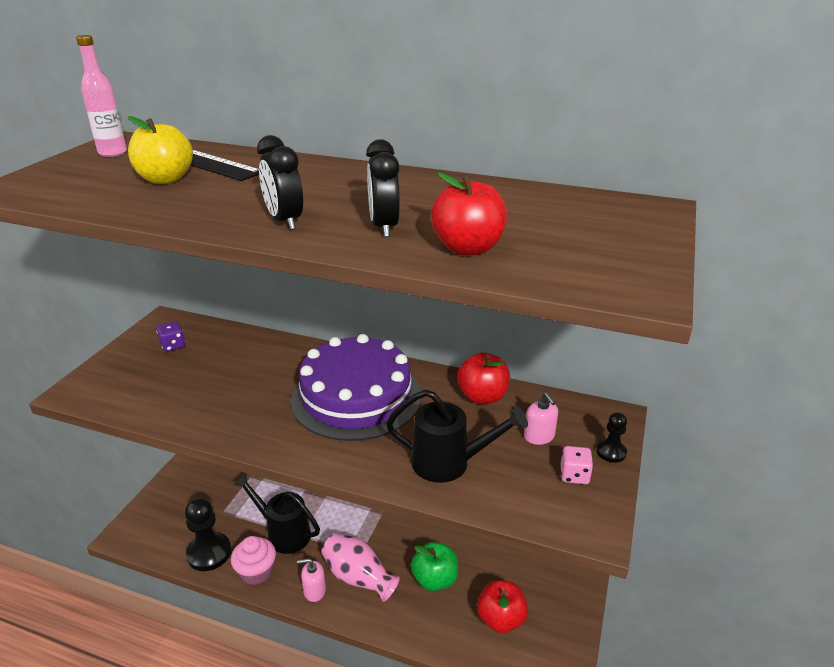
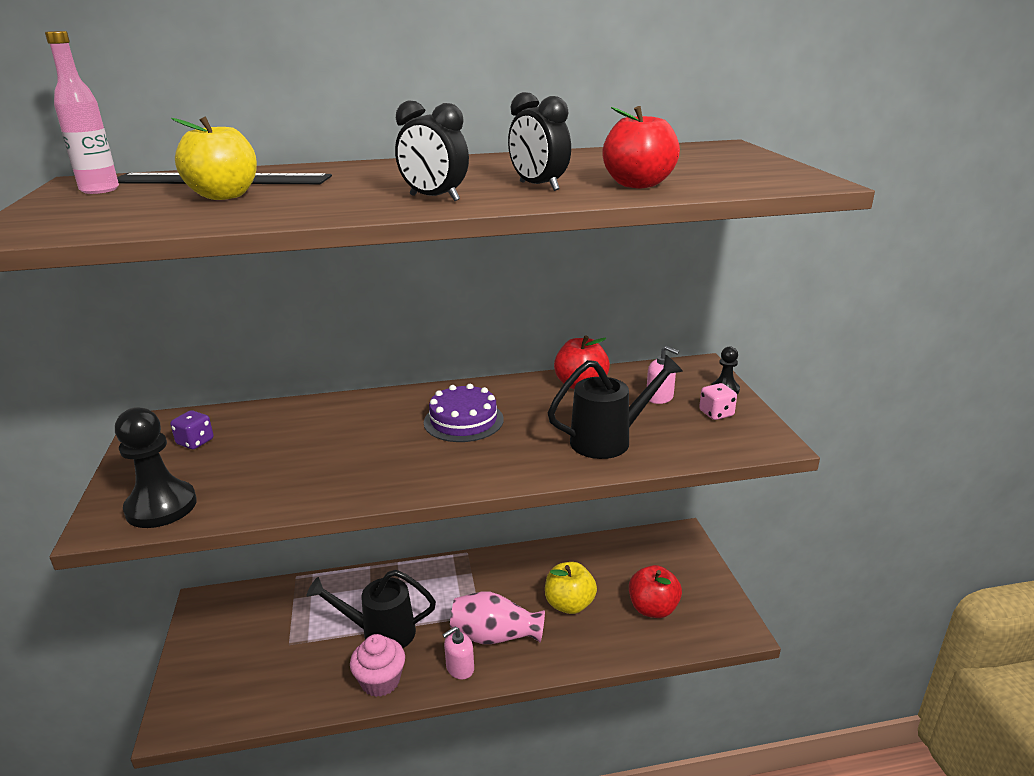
camera: 30 degrees left, 5 degrees down
black pawn [185,498,231,571] -> black pawn moved to [115,407,197,528]
purple cake [291,334,421,441] -> purple cake [424,384,504,442], size x0.54
green apple [411,542,458,591] -> yellow apple [545,562,597,614]

